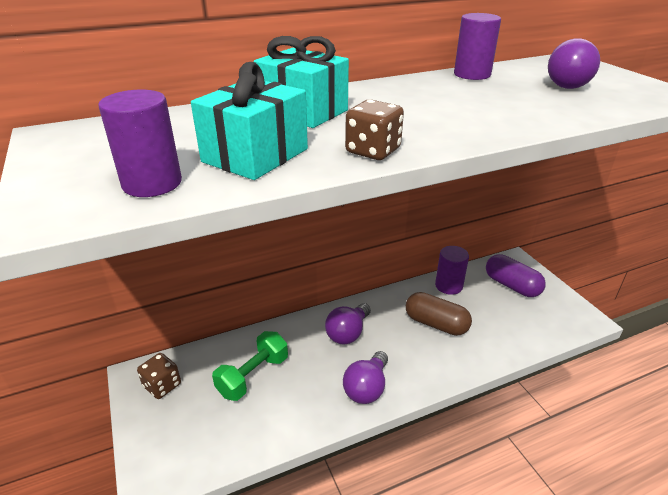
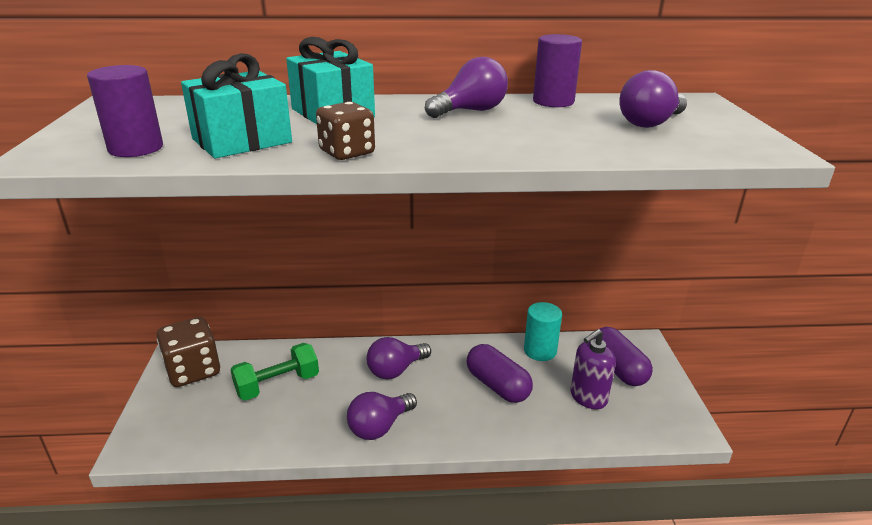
camera: 20 degrees right, 5 degrees down
brown dice [137,353,181,399] -> brown dice [157,317,220,387], size x1.60
brown capsule [406,292,472,336] -> purple capsule [467,344,533,403]
purple cylinder [435,246,469,295] -> turquoise cylinder [524,302,562,361]
none -> purple light bulb [425,57,508,118]
none -> purple soap dispenser [570,329,616,409]

